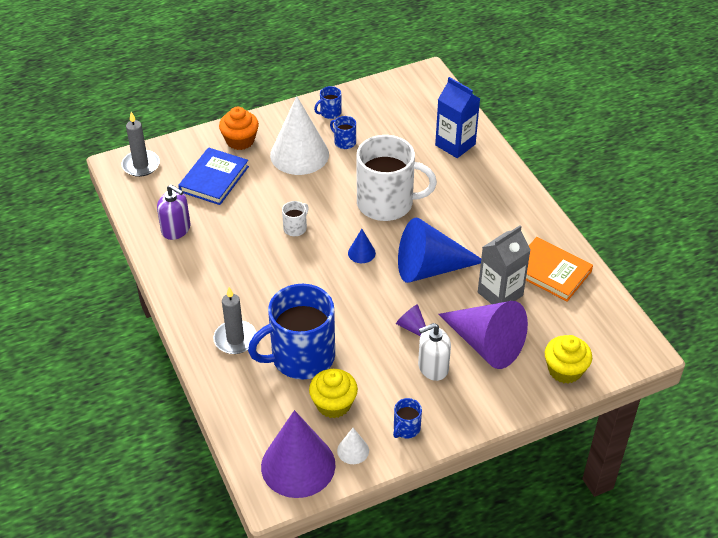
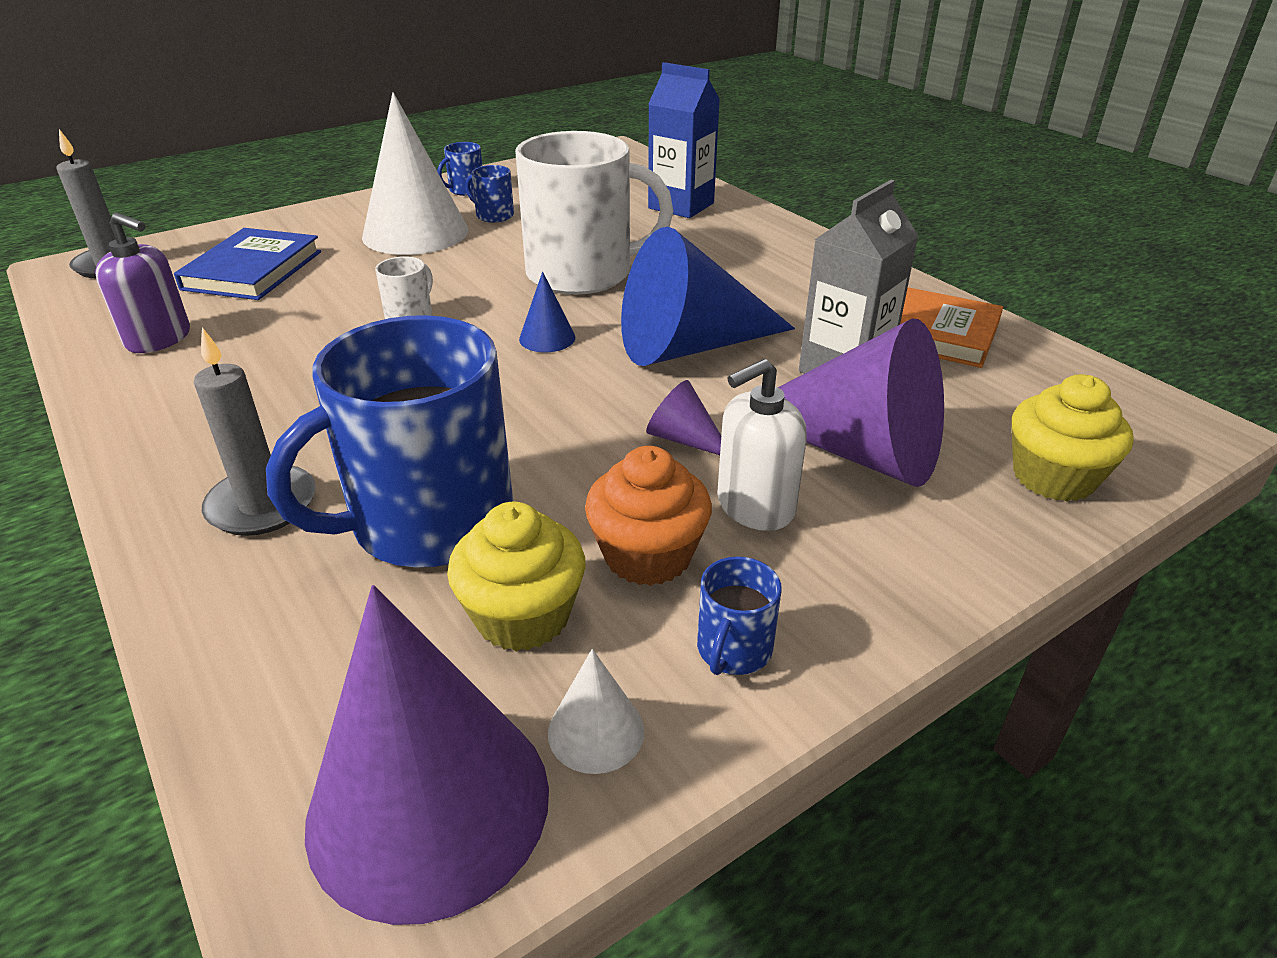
camera: 10 degrees left, 10 degrees down
orange cupcake [219,107,259,150] -> orange cupcake moved to [585,446,712,586]

